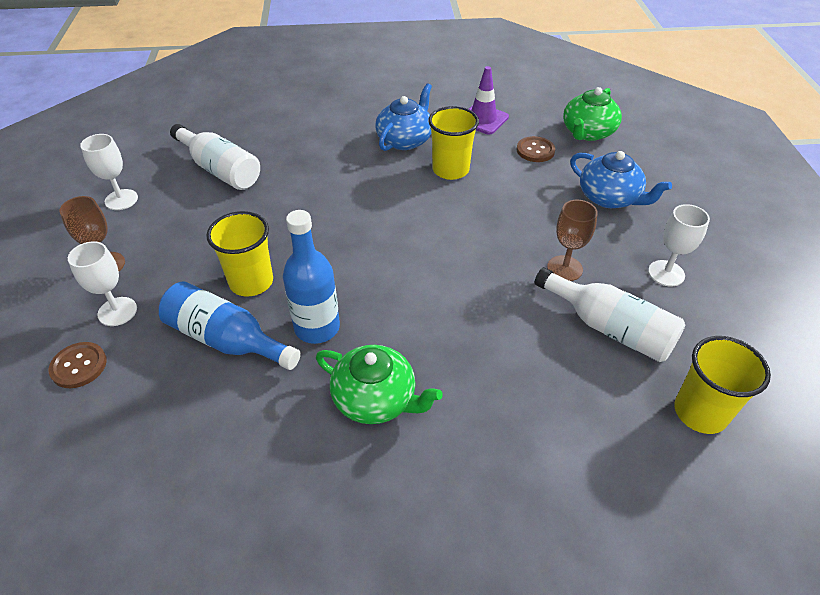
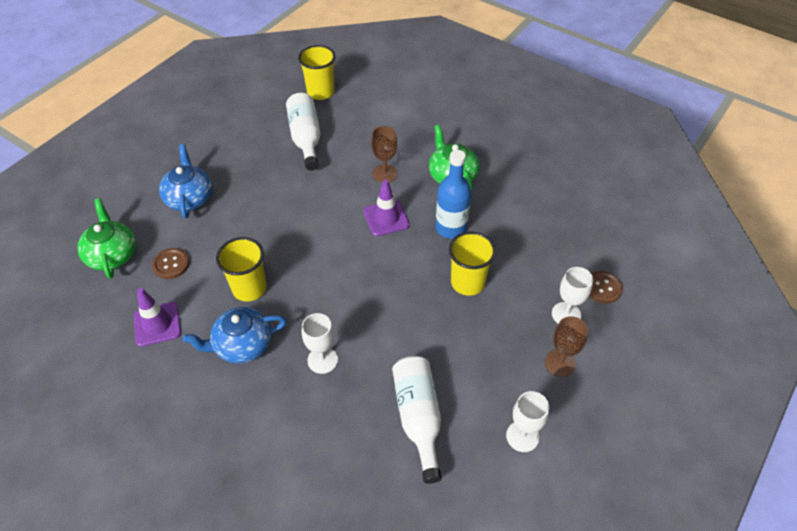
camera: 140 degrees left, 5 degrees up
blue bottle [159,281,301,370] -> none
brown goblet [547,200,598,281] -> brown goblet moved to [371,126,397,183]
green teapot [563,87,622,141] -> green teapot turned 90 degrees counterclockwise [77,198,136,279]
white goblet [648,204,710,286] -> white goblet moved to [302,313,338,374]
none -> purple traffic cone [363,179,410,236]

